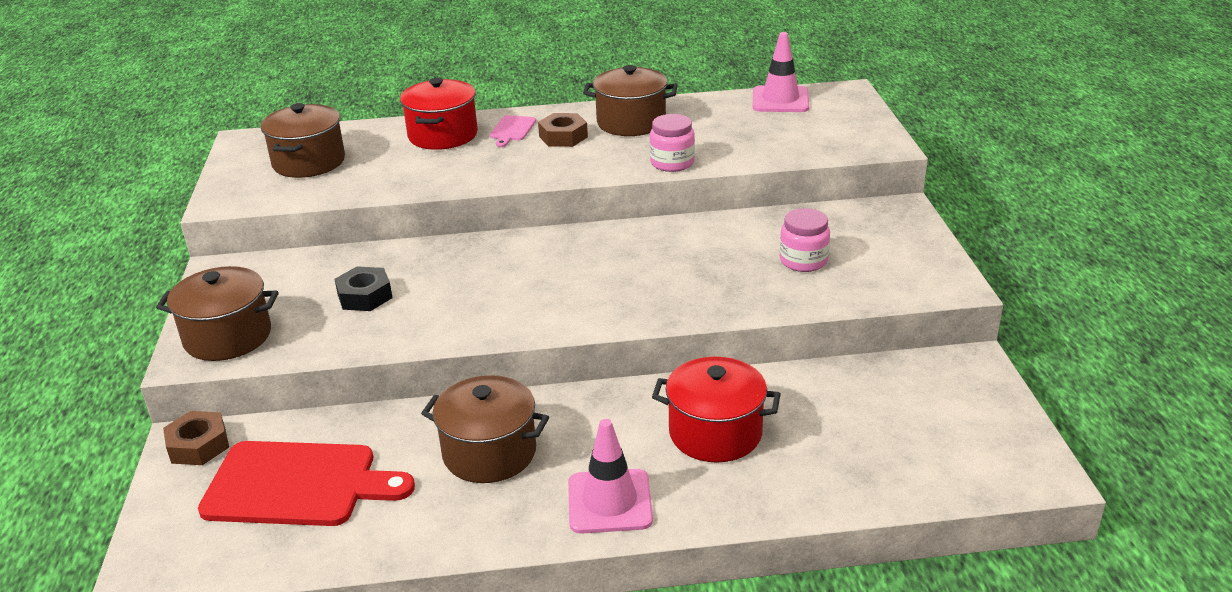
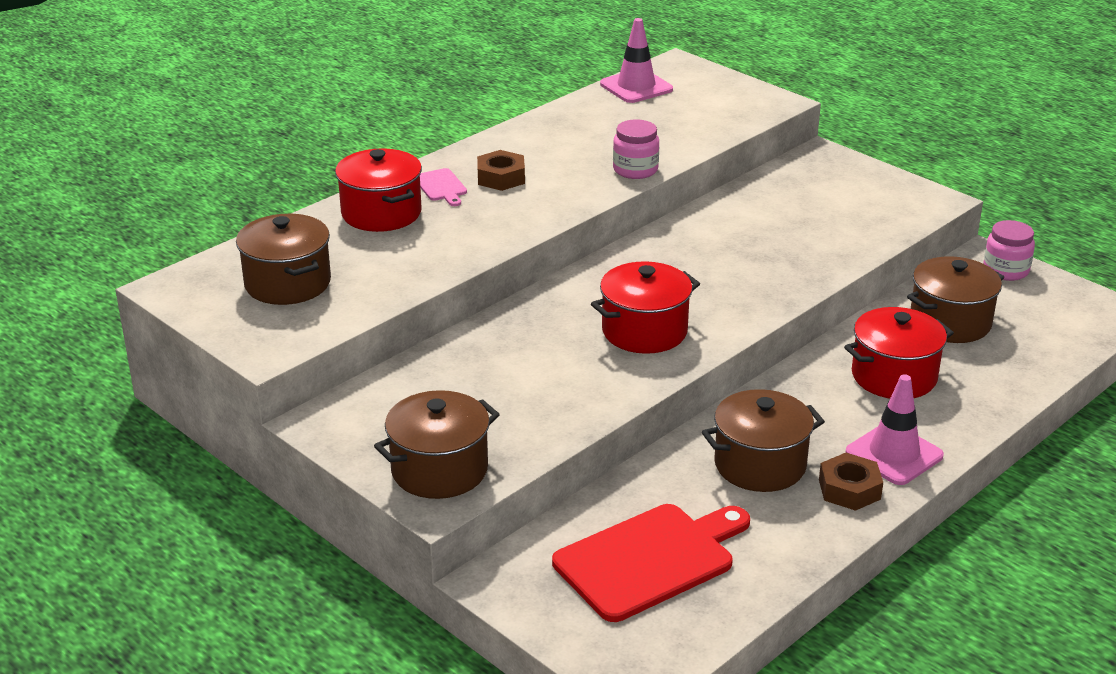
camera: 40 degrees left, 0 degrees up
brown nut [163,411,229,465] -> brown nut moved to [819,453,883,511]
black nut [334,266,393,311] -> none
brown pot [583,65,677,136] -> brown pot moved to [907,256,1004,343]
pink jar [780,208,830,272] -> pink jar moved to [983,220,1035,281]
none -> red pot [591,261,700,354]

